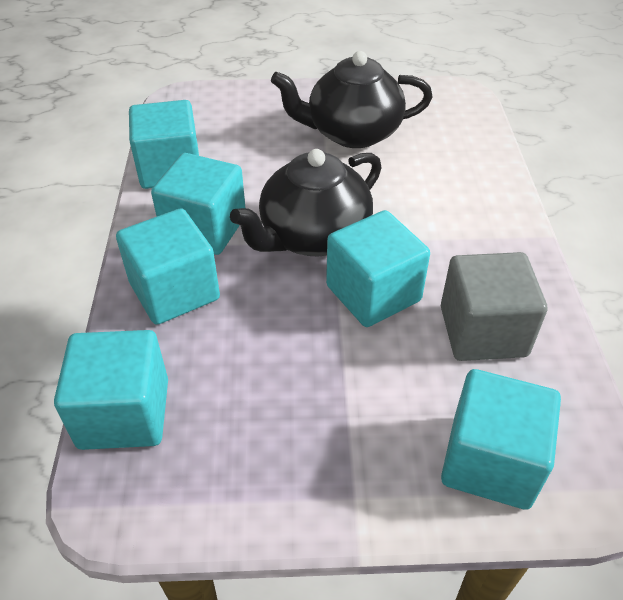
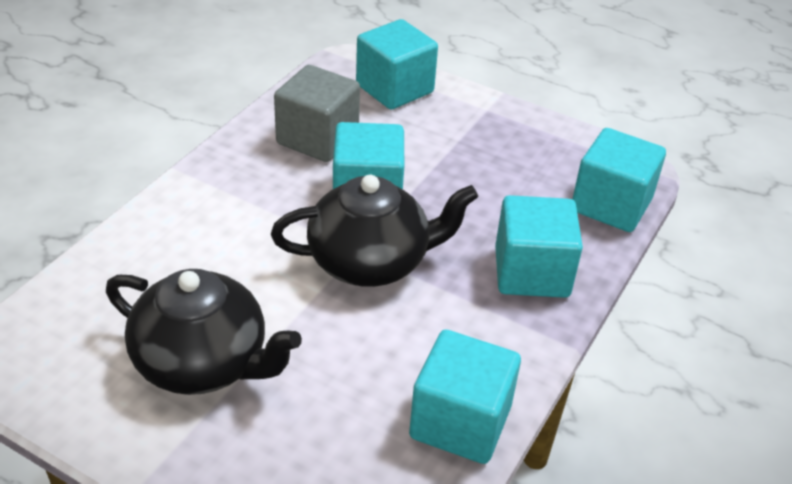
camera: 150 degrees left, 5 degrees down
turquoise cube [151,153,245,255] -> none

